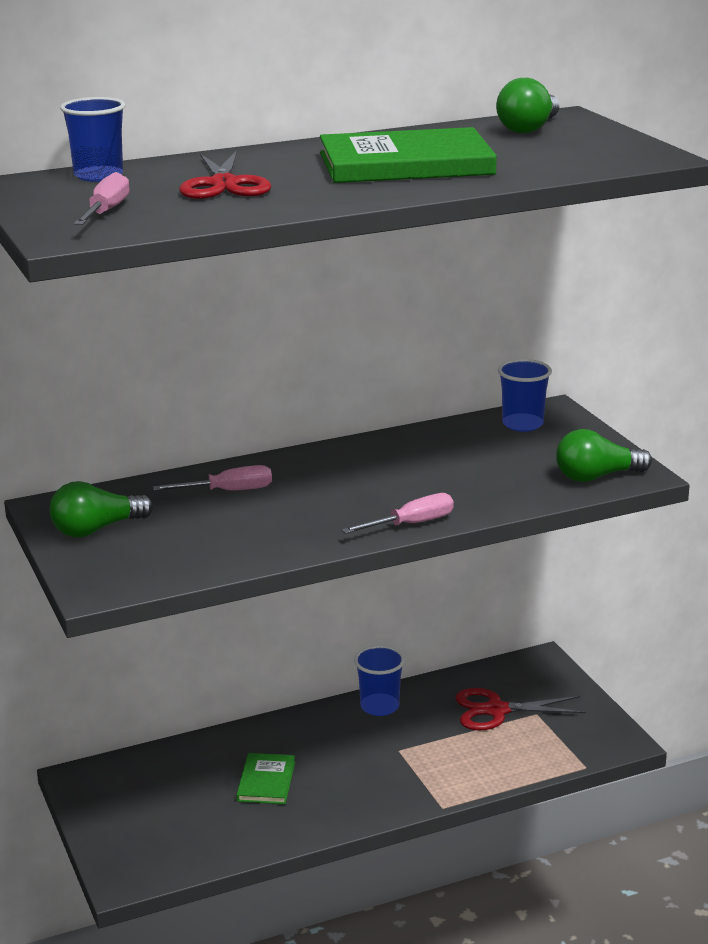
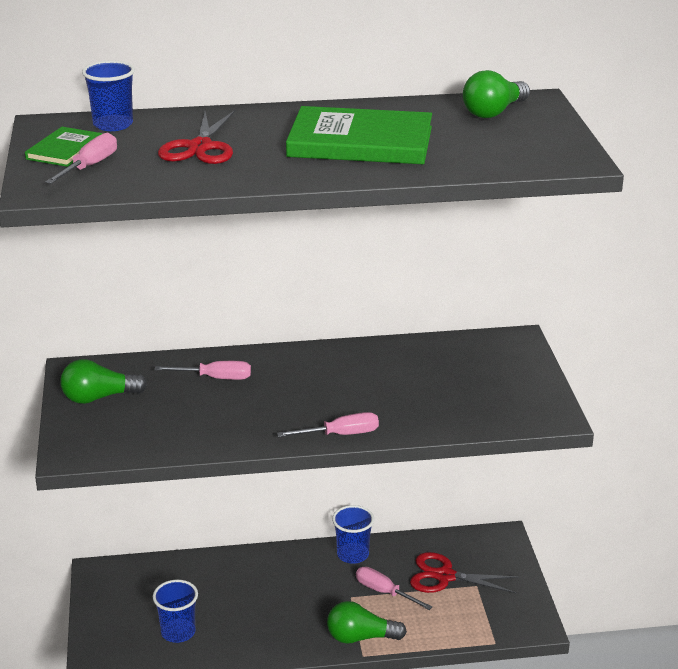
camera: 15 degrees right, 5 degrees up
green book [236,753,295,804] -> green book moved to [25,127,102,167]
blue cup [498,359,552,432] -> blue cup moved to [153,580,198,643]
green light bulb [556,429,652,482] -> green light bulb moved to [327,601,407,644]
none -> pink screwdriver [356,567,432,610]

